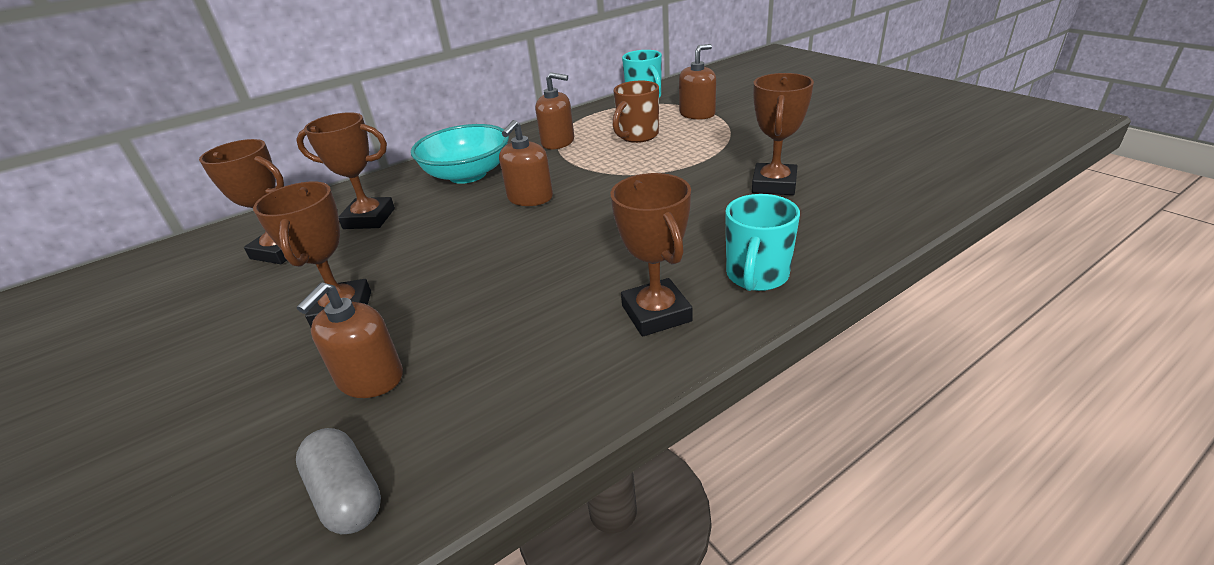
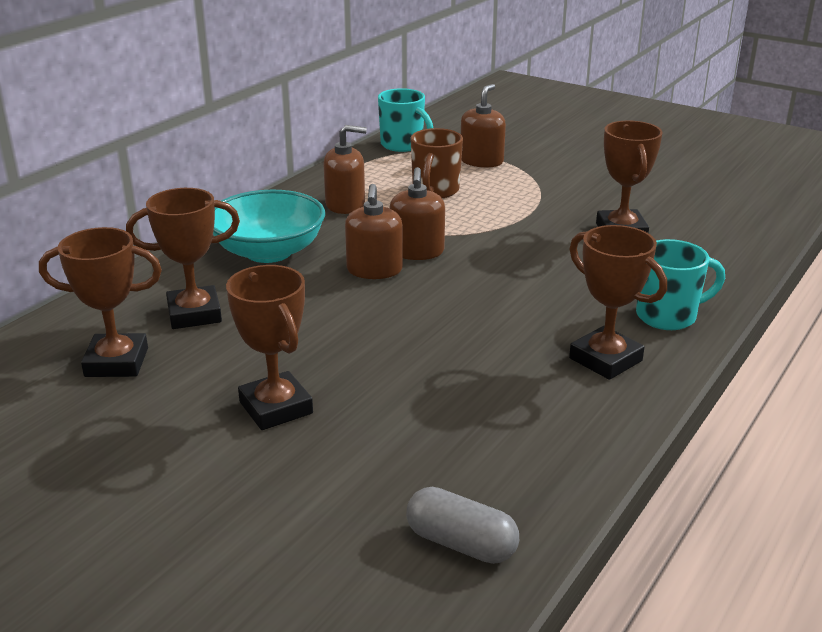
camera: 25 degrees left, 5 degrees down
brown soap dispenser [297,283,403,398] -> brown soap dispenser moved to [390,167,445,260]
turquoise mug [725,194,800,291] -> turquoise mug turned 105 degrees counterclockwise [636,239,725,330]

